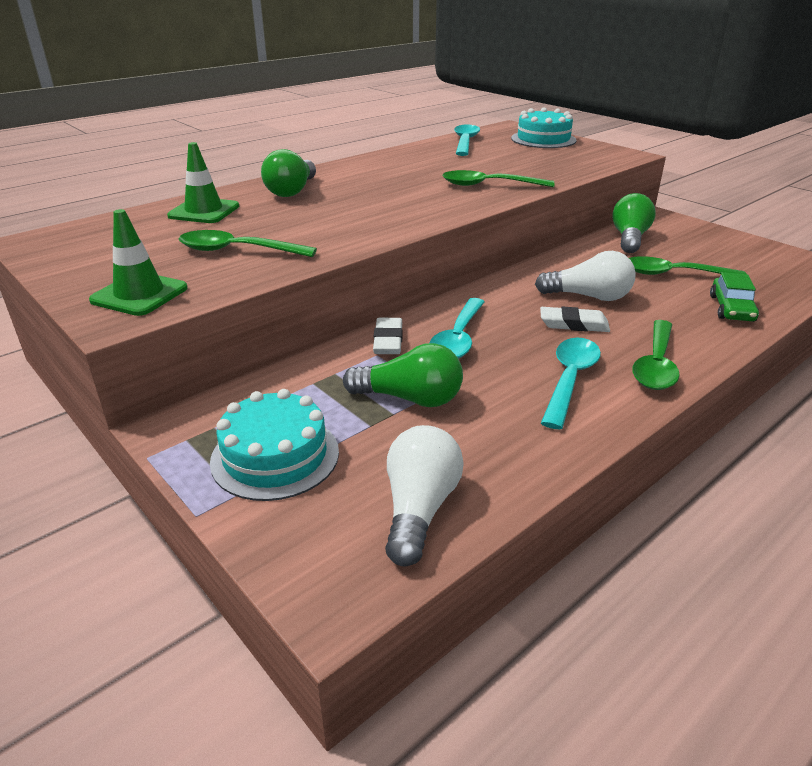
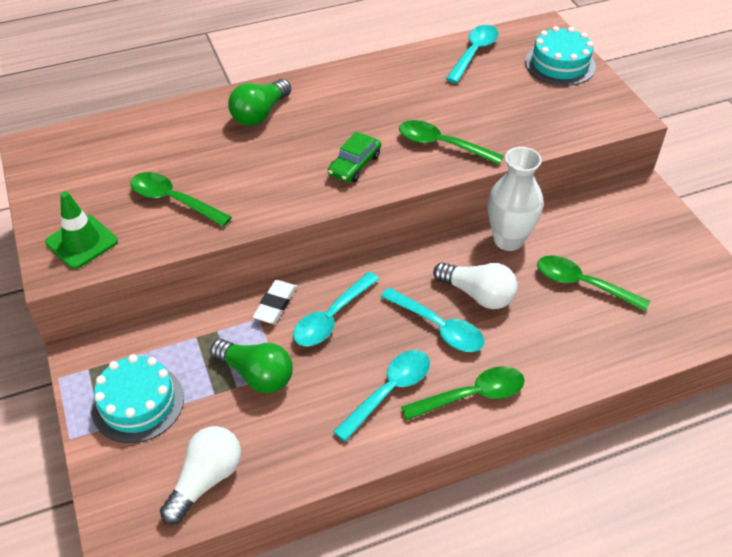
camera: 20 degrees right, 15 degrees up
green traffic cone [167,142,239,223] -> none
white eraser [540,307,610,332] -> turquoise spoon [381,288,484,352]
green light bulb [612,193,656,253] -> none
green spoon [632,320,680,390] -> green spoon turned 150 degrees counterclockwise [401,366,525,420]
green car [710,272,759,322] -> green car moved to [328,132,381,183]
none -> white vase [487,147,543,251]

